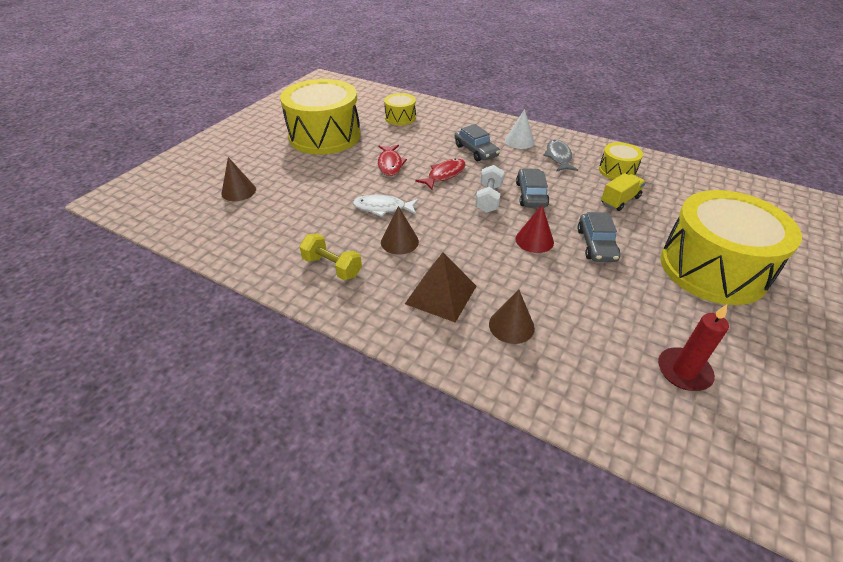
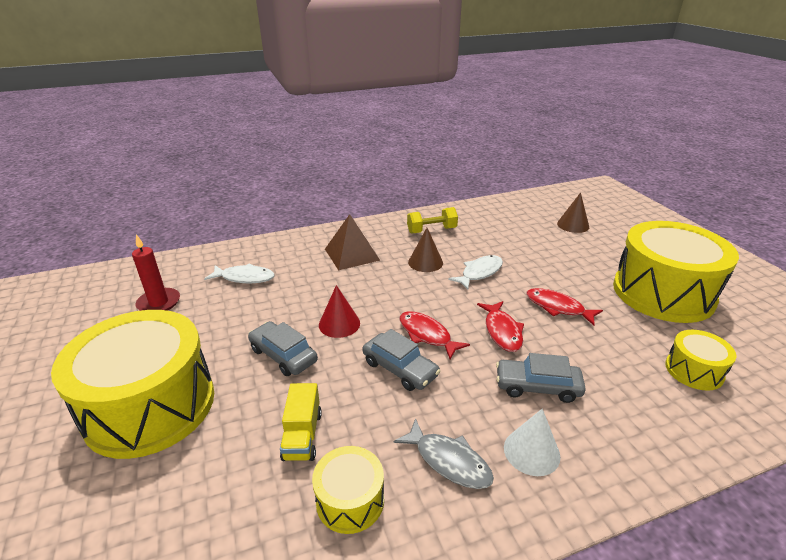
camera: 130 degrees right, 10 degrees down
white dumbbell [475,165,504,213] -> red fish [400,311,470,359]
brown cone [489,290,535,344] -> none
none -> white fish [204,264,274,283]

